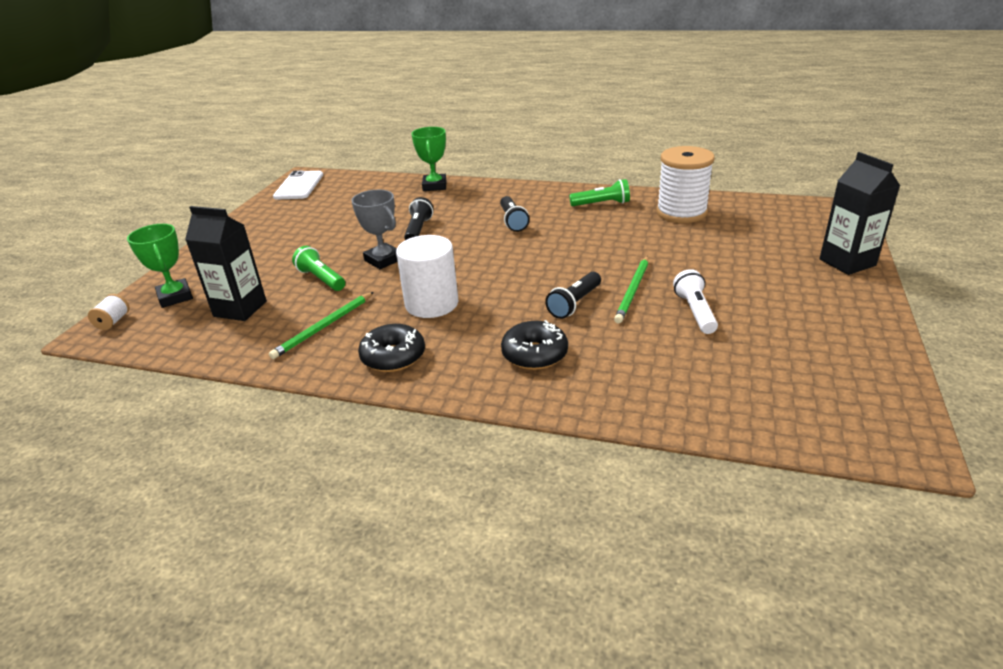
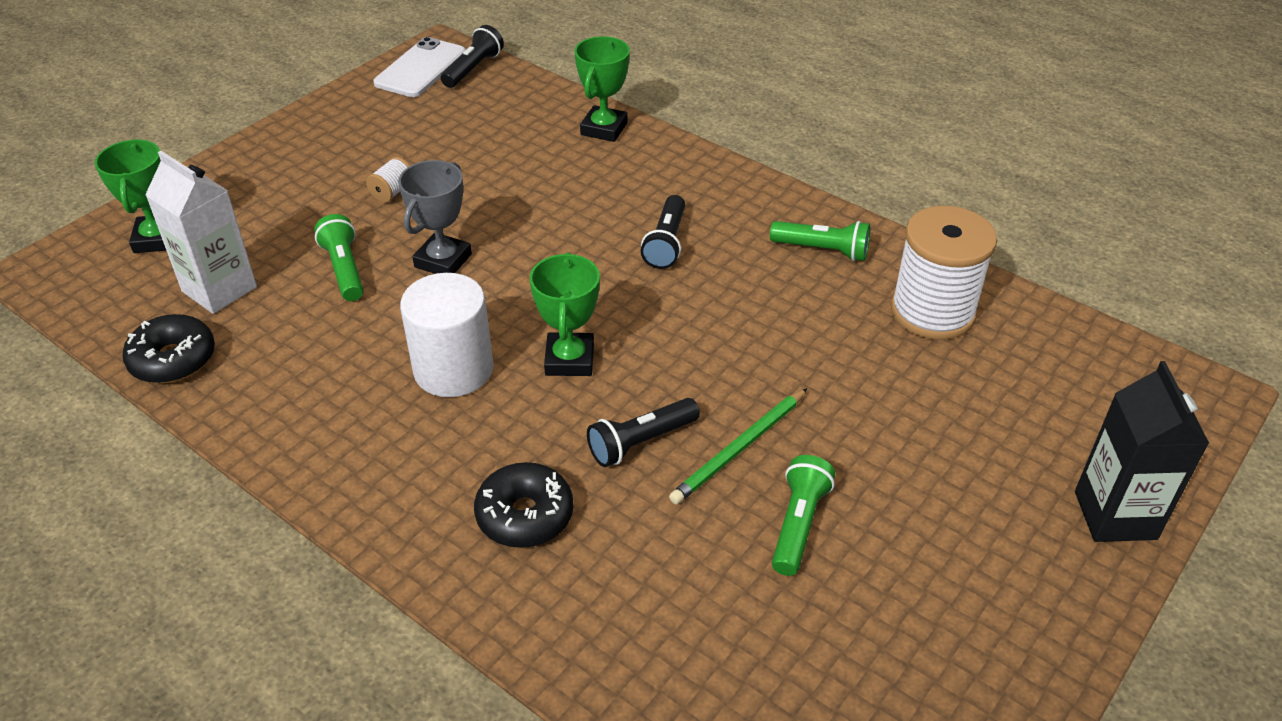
camera: 20 degrees right, 10 degrees up
white spool [88,294,129,330] -> white spool moved to [366,157,410,202]
black carton [185,206,267,321] -> white carton [145,151,257,314]
green pencil [269,292,374,359] -> none
grey trophy [352,190,397,269] -> grey trophy turned 45 degrees clockwise [398,160,472,274]
black donut [358,324,425,372] -> black donut moved to [122,314,215,383]
black flashlight [404,197,433,240] -> black flashlight moved to [441,25,504,88]
white flashlight [673,269,718,334] -> green flashlight [772,455,835,576]
none -> green trophy [530,252,600,376]

